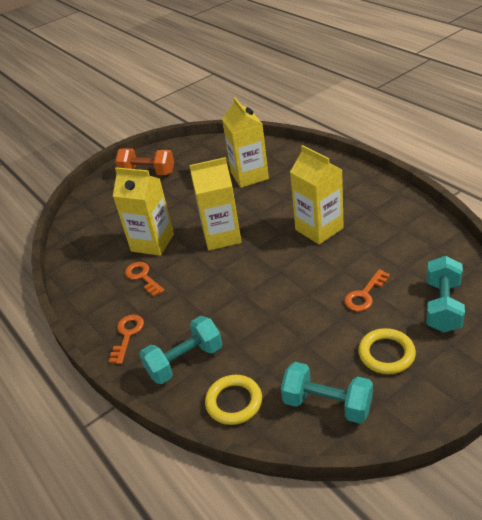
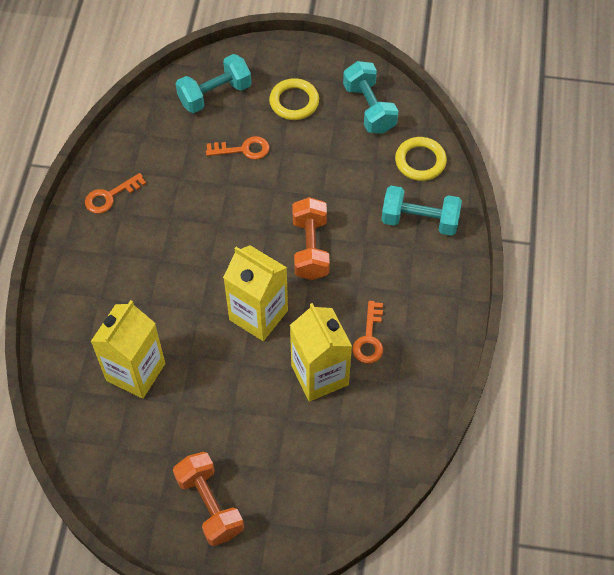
camera: 140 degrees left, 20 degrees up
orange key [109,314,144,364] -> orange key moved to [85,173,146,214]
yellow carton [290,145,344,244] -> none
none -> orange dumbbell [292,197,330,280]

